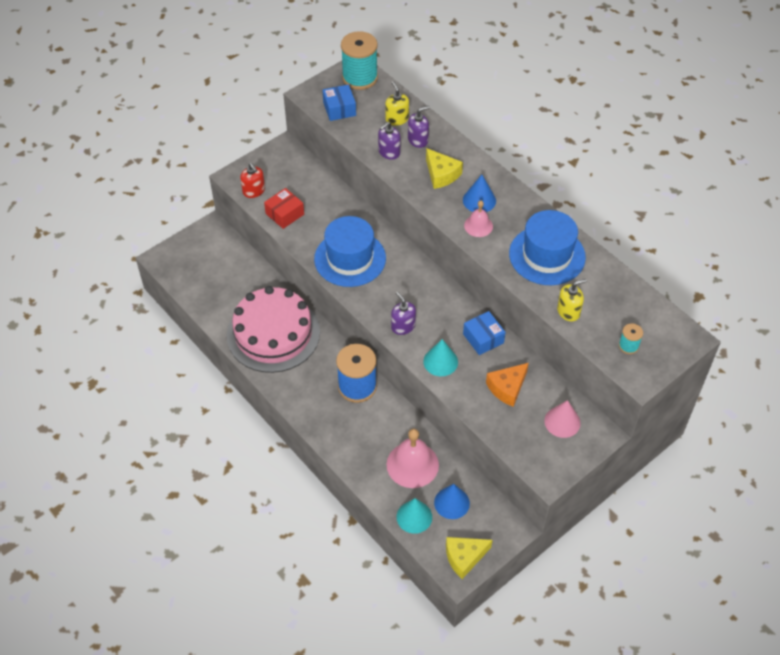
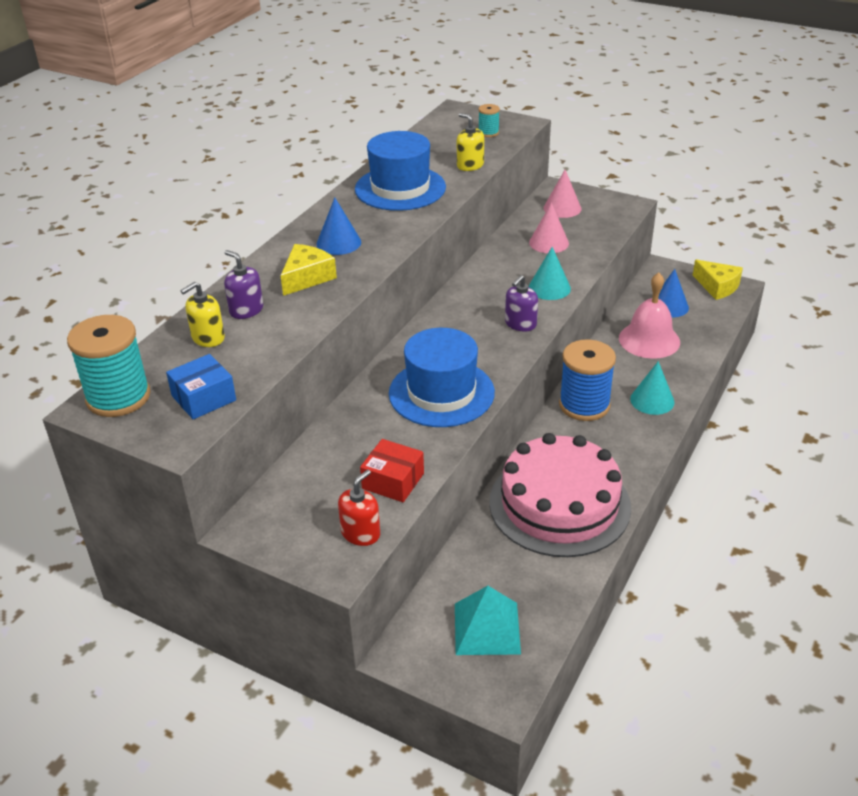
camera: 110 degrees left, 15 degrees down
purple soap dispenser [378,122,401,160] -> none
turquoise cone [396,498,432,534] -> turquoise cone moved to [630,361,675,415]
blue box [463,311,506,355] -> none
pink bell [464,200,493,237] -> none
orange cheese [486,363,529,407] -> pink cone [529,203,569,253]
none -> turquoise pyramid [455,586,521,655]

